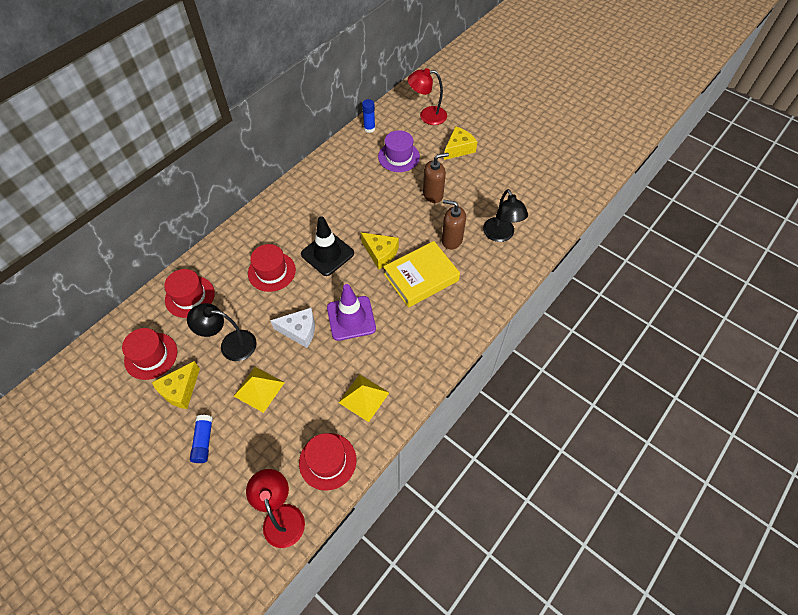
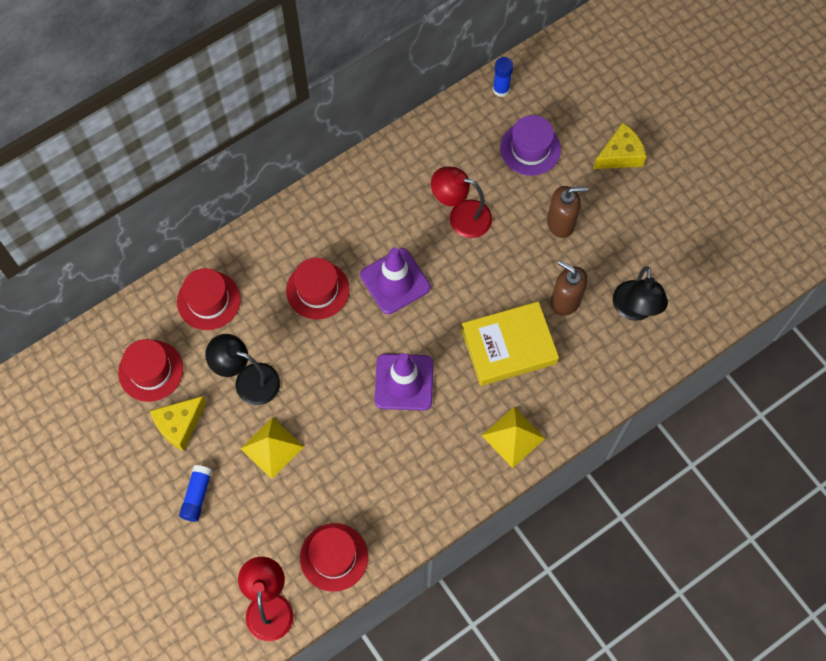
camera: 15 degrees right, 10 degrees up
white cheese [270,308,315,348] -> none
black traffic cone [301,216,354,276] -> purple traffic cone [360,247,430,314]
yellow pyramid [338,374,390,422] -> yellow pyramid moved to [481,407,545,468]
yellow cheese [361,232,399,270] -> none
red lamp [408,68,447,125] -> red lamp moved to [431,166,492,238]

